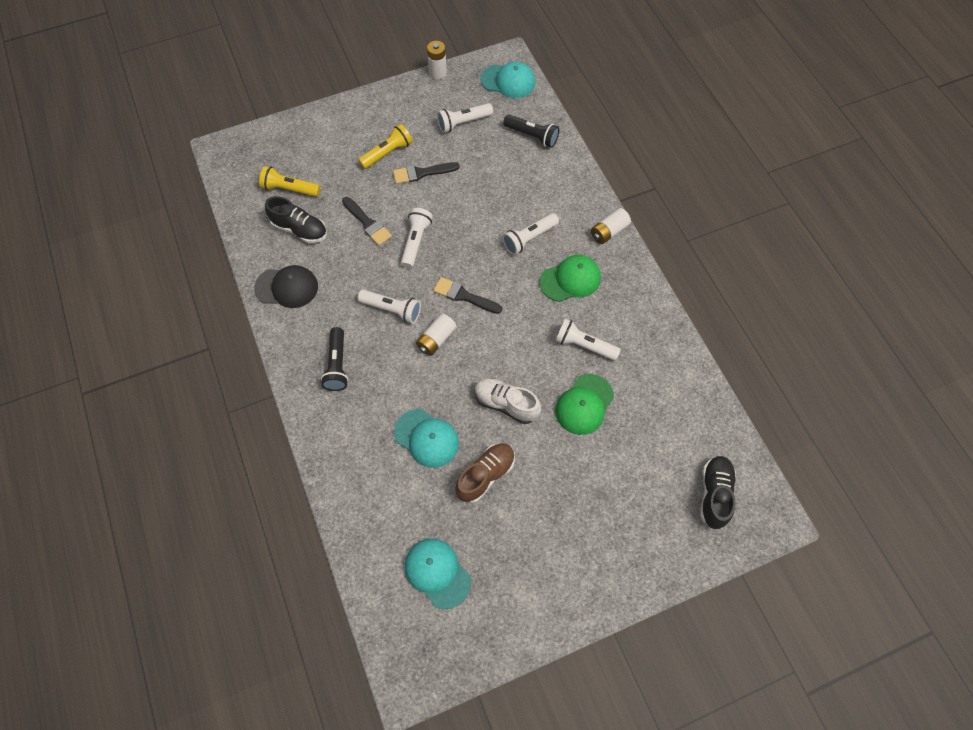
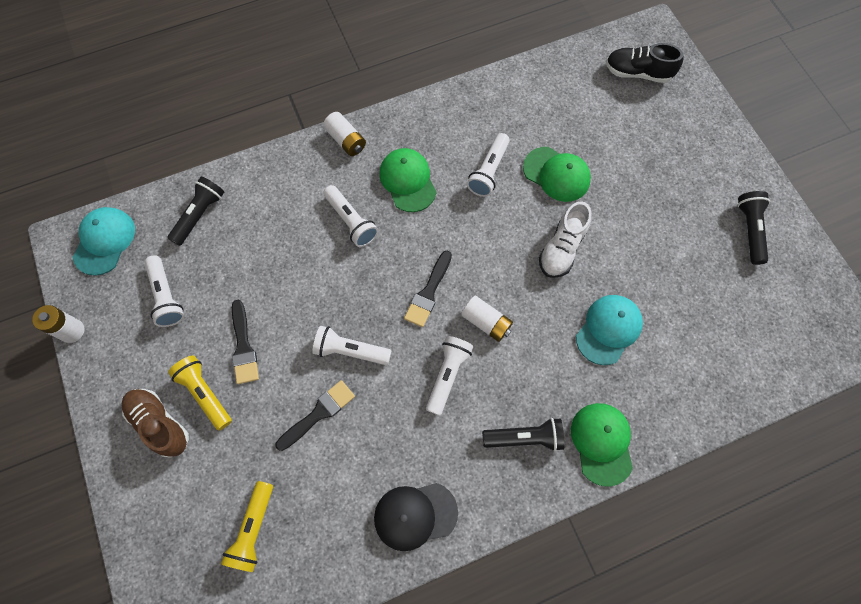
camera: 90 degrees left, 5 degrees up
black cap [254,265,318,308] -> black cap turned 105 degrees counterclockwise [374,483,458,551]
black shoe [265,196,327,243] -> none
turquoise cap [405,538,471,609] -> none
brown shoe [455,443,515,503] -> brown shoe moved to [121,389,189,458]
none -> green cap [571,403,633,487]
none -> black flashlight [737,191,770,265]

